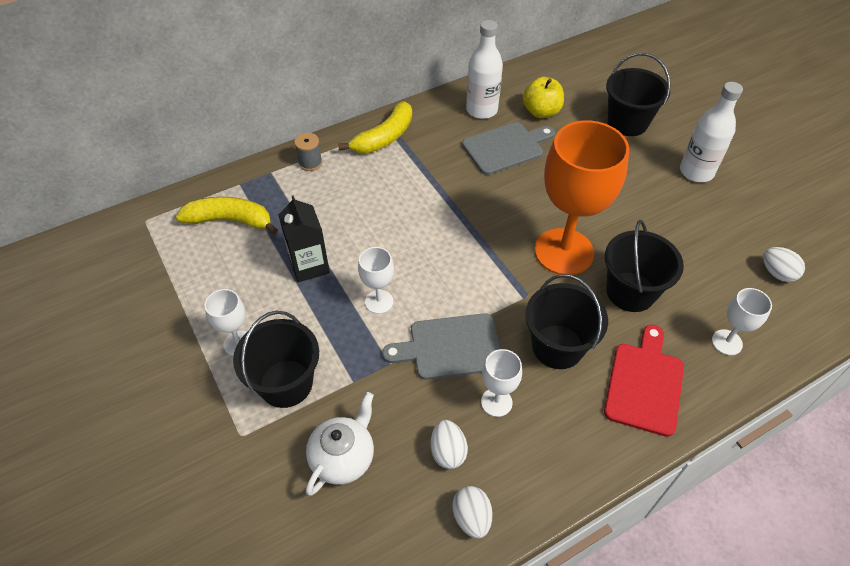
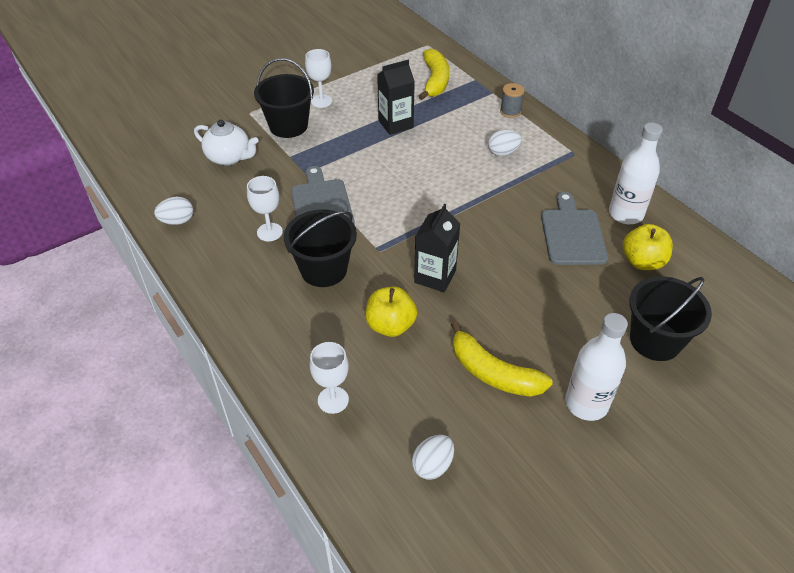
camera: 85 degrees right, 5 degrees down
yellow banana [338,101,412,153] -> yellow banana moved to [451,321,553,397]
white goblet [358,247,394,314] -> none
white egg [430,420,468,469] -> white egg moved to [488,130,522,156]
grey cutting board [462,122,555,175] -> grey cutting board turned 150 degrees counterclockwise [541,192,608,265]
orange goblet [535,120,629,275] -> black carton [414,204,460,292]
red cutting board [604,325,684,437] -> none
black bucket [605,220,684,312] -> yellow apple [365,287,417,337]

